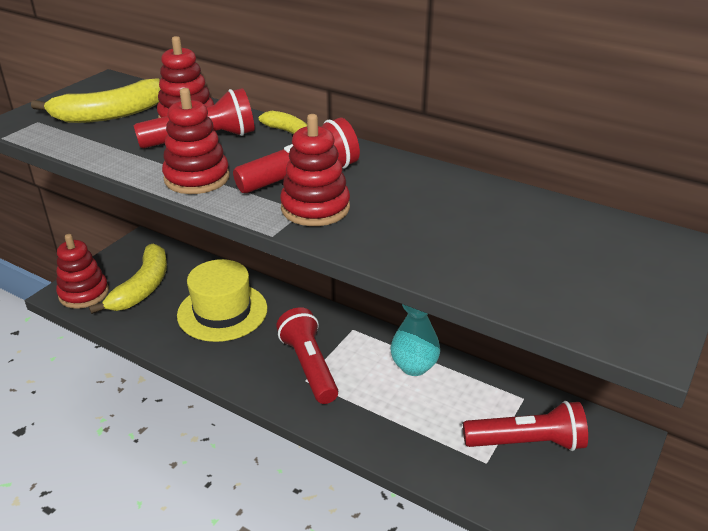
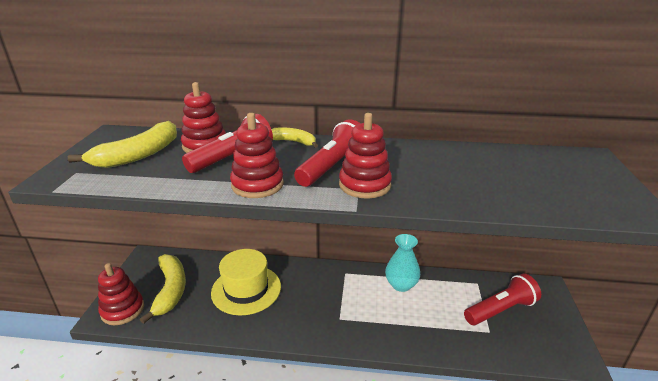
camera: 25 degrees left, 5 degrees down
red flashlight [276,307,338,404] -> none

